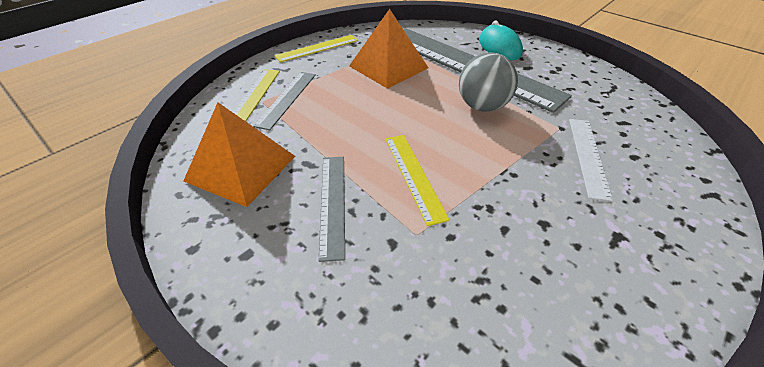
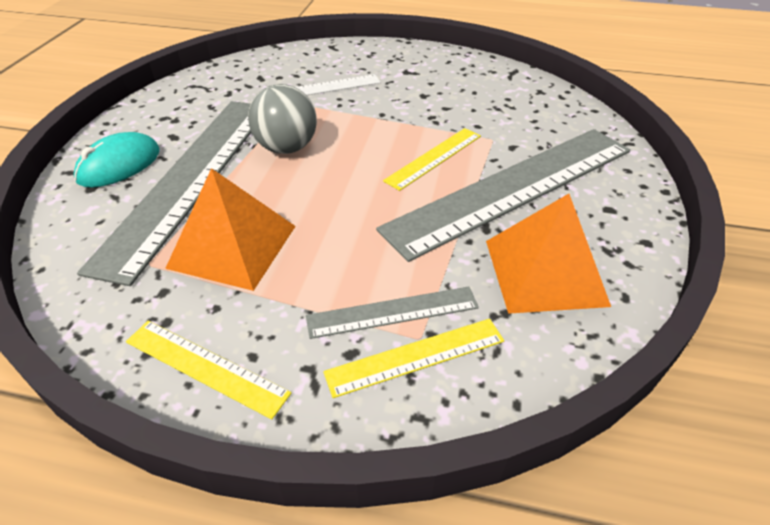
camera: 120 degrees left, 0 degrees up
grey ruler [319,157,345,262] -> grey ruler [376,129,630,262], size x2.19

